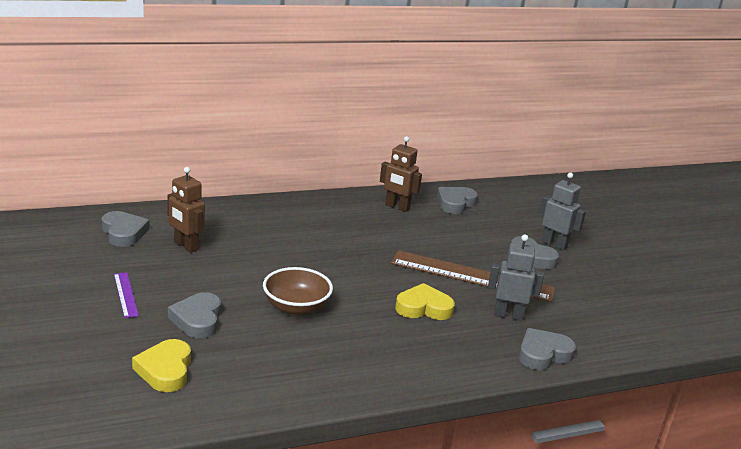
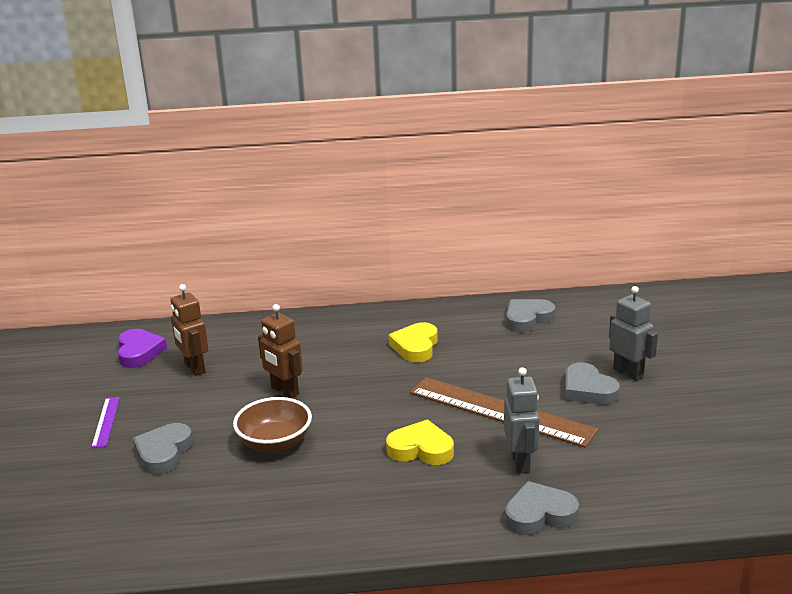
camera: 20 degrees right, 0 degrees up
grey heart [102,211,149,247] -> purple heart [118,329,167,368]
yellow heart [132,339,191,392] -> yellow heart moved to [388,322,438,362]
brown robot [380,136,422,212] -> brown robot moved to [258,304,303,398]
grey robot [488,235,544,321] -> grey robot turned 60 degrees clockwise [504,367,539,473]

